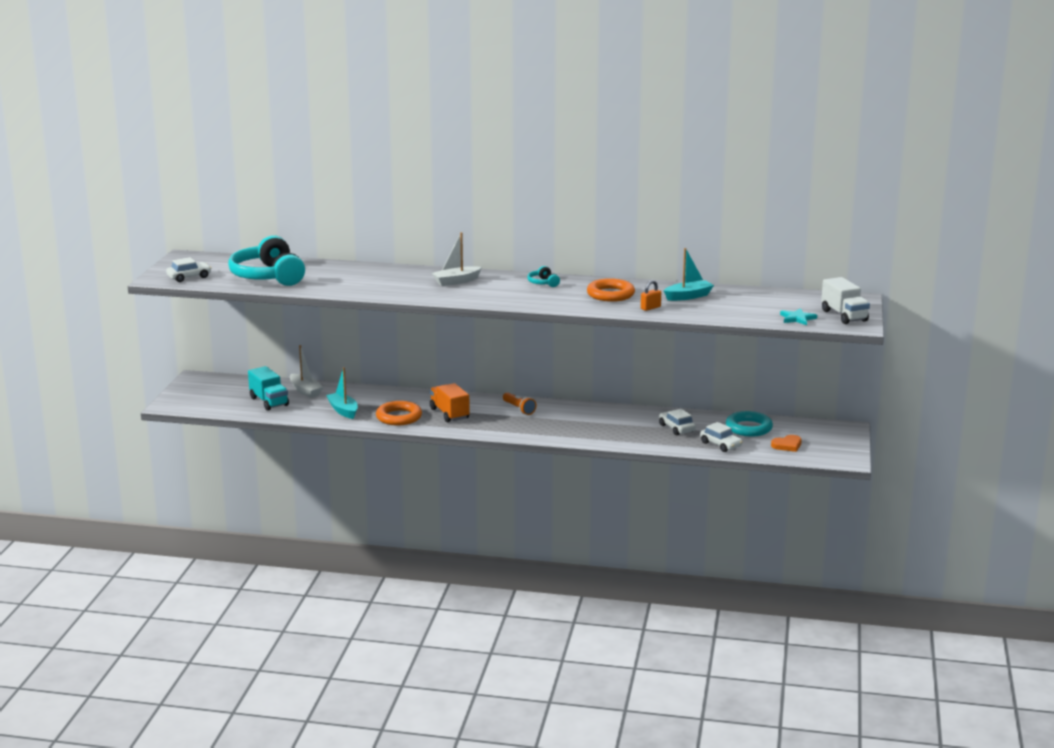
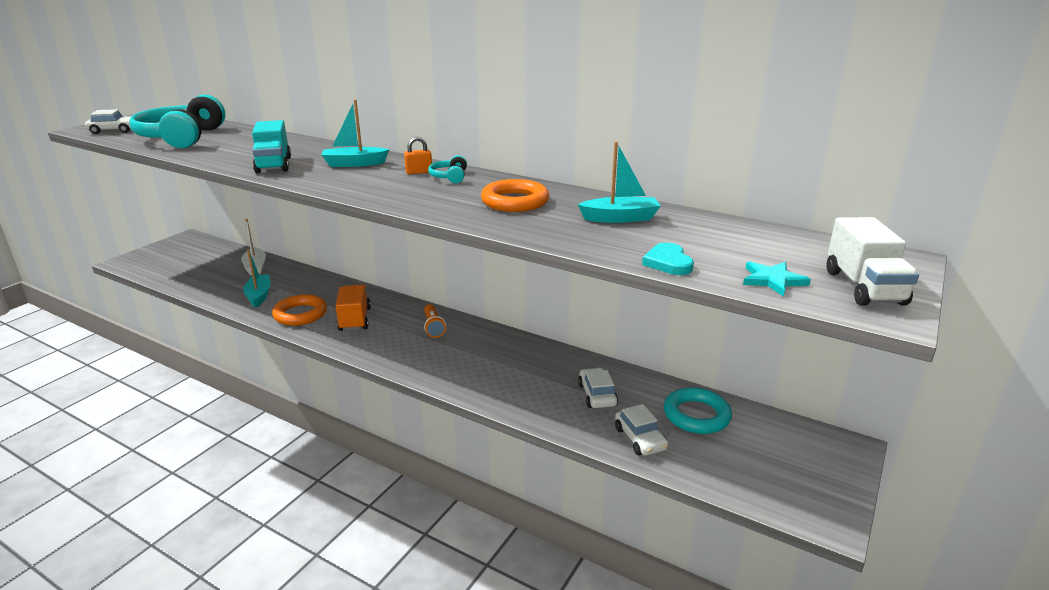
camera: 20 degrees right, 5 degrees up
turquoise truck [248,366,289,411] -> turquoise truck moved to [252,120,291,173]
white boat [432,232,482,286] -> turquoise boat [322,100,390,167]
orange padlock [641,280,661,311] -> orange padlock moved to [404,137,432,174]
orange heart [771,435,802,452] -> none
none -> turquoise heart [642,243,694,275]

